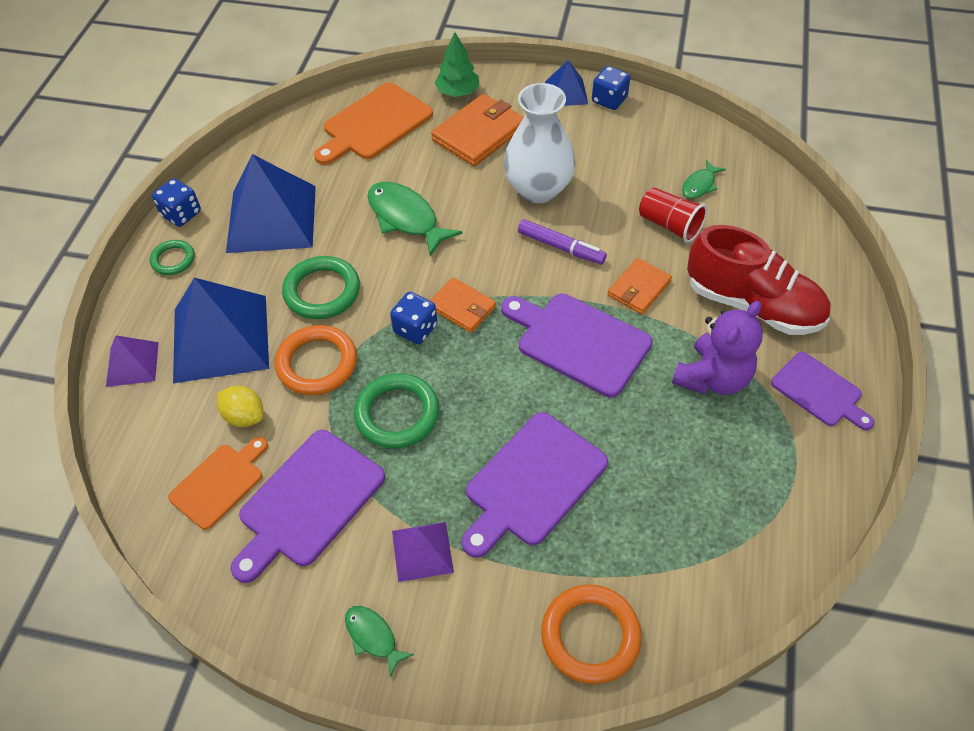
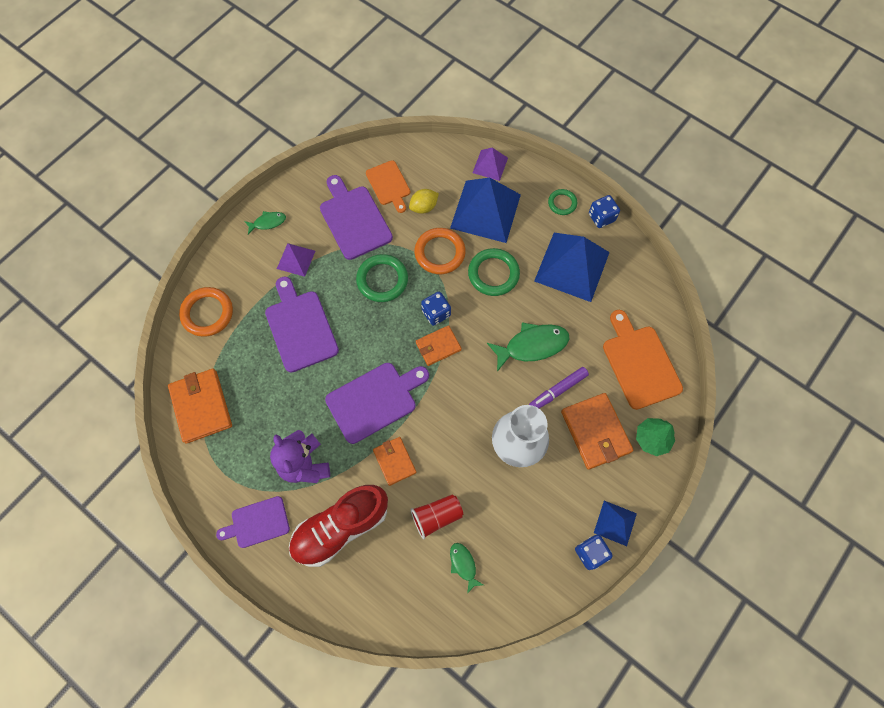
camera: 115 degrees right, 15 degrees up
purple marker [518,219,607,264] -> purple marker moved to [529,367,589,408]
none -> orange wallet [168,369,232,444]

